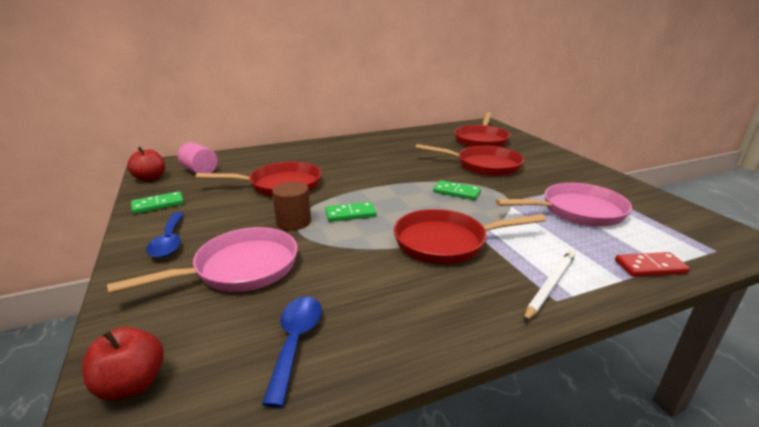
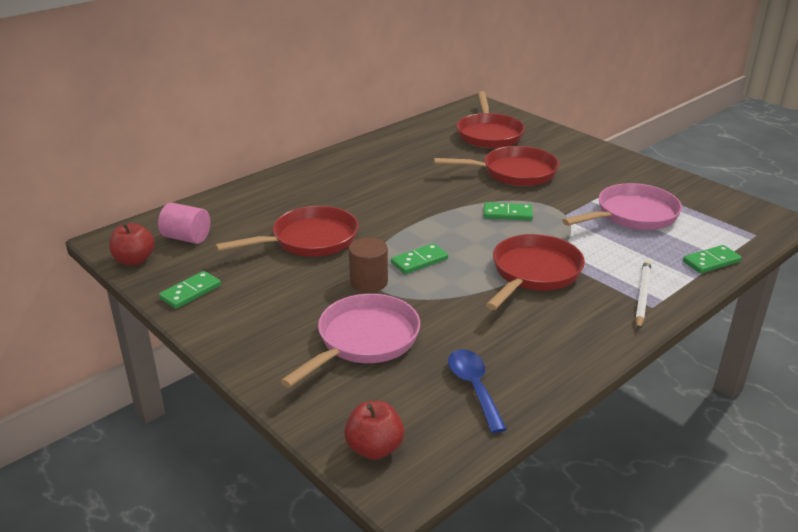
camera: 20 degrees left, 5 degrees up
blue spoon [146,212,184,258] -> none
red pan [394,209,546,264] -> red pan turned 150 degrees clockwise [486,234,585,310]
red domino [615,252,690,277] -> green domino [683,245,742,274]

